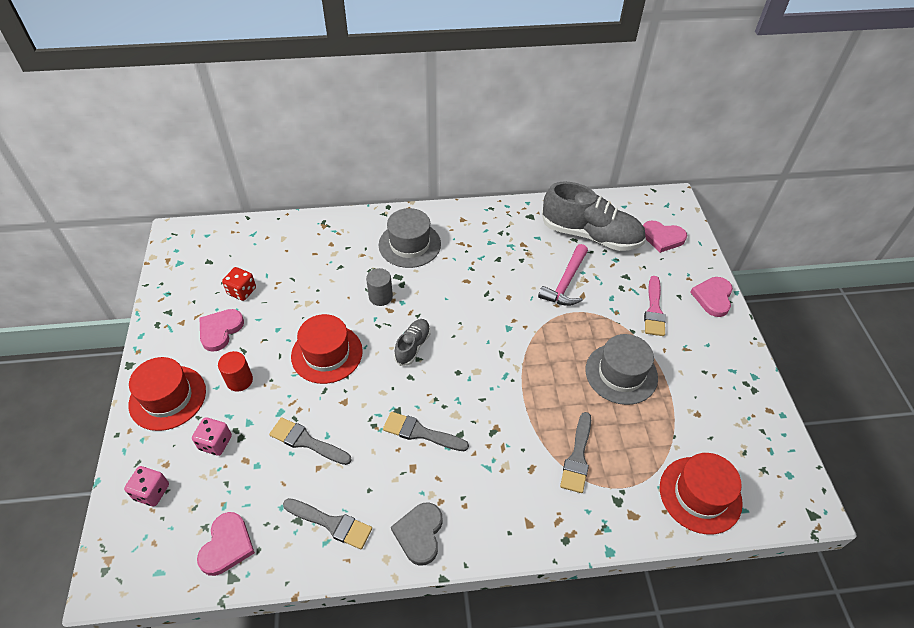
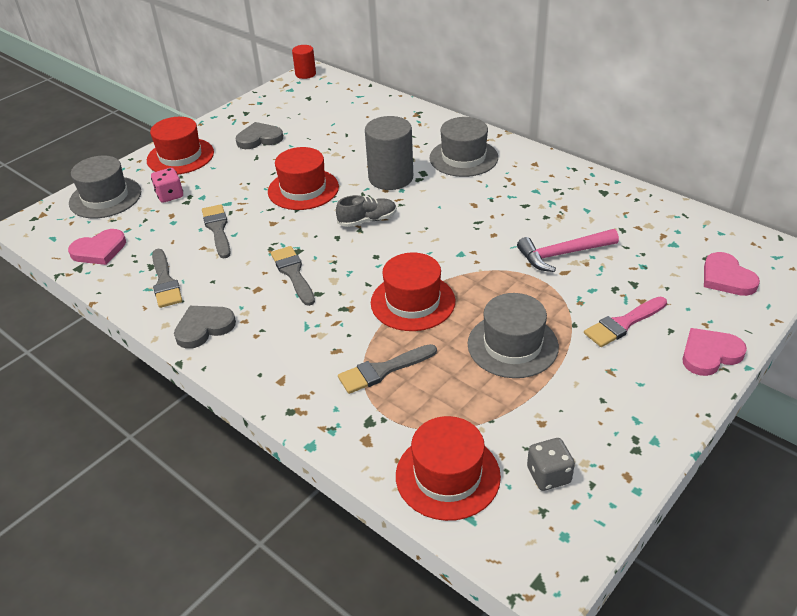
camera: 50 degrees right, 10 degrees down
pink dice [124,466,169,506] -> grey hat [69,156,141,218]
pink heart [199,309,244,352] -> grey heart [236,122,283,149]
red cylinder [218,351,253,392] -> red cylinder moved to [292,45,316,79]
red dice [222,267,256,301] -> none
grey cylinder [366,268,393,306] -> grey cylinder [365,116,413,190], size x1.78
grey shoe [542,182,646,251] -> none
none -> red hat [371,253,455,331]
none -> grey dice [527,438,575,491]

